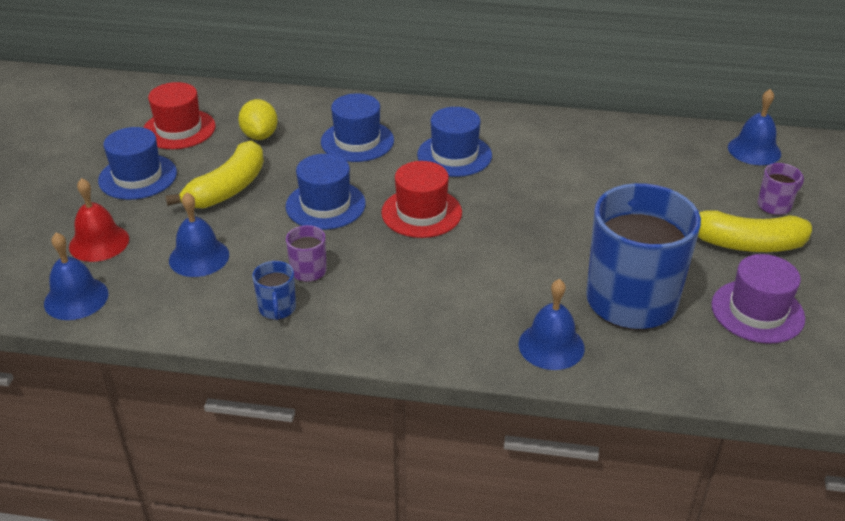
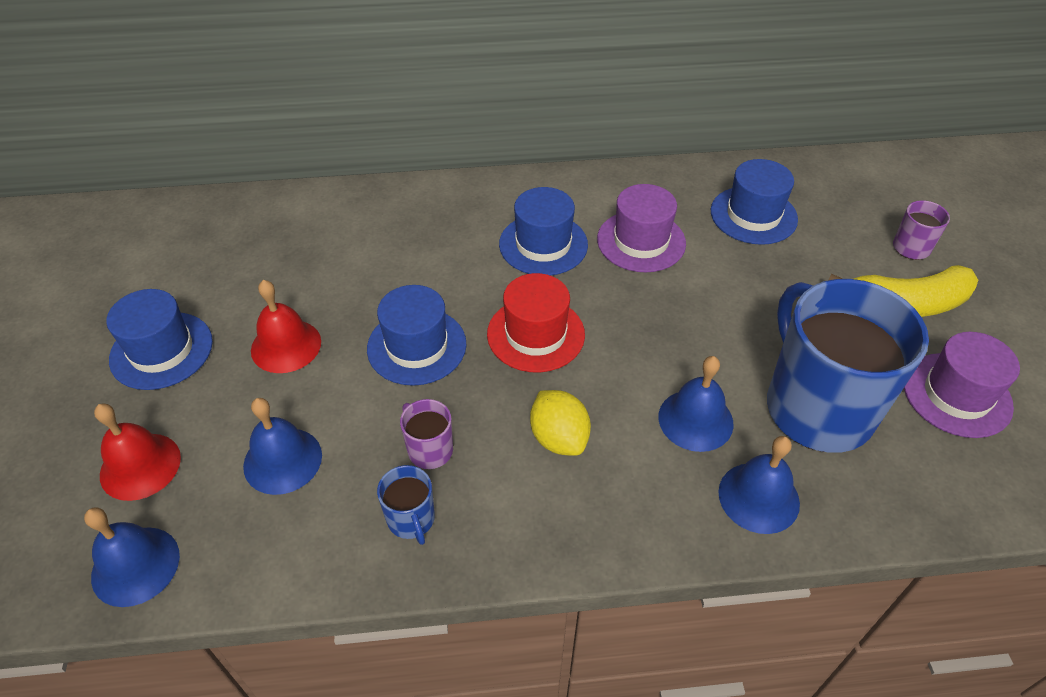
camera: 15 degrees left, 10 degrees up
red hat [143,82,216,149] -> none
yellow banana [165,141,264,209] -> red bell [251,280,321,373]
yellow lemon [238,99,278,140] -> yellow lemon moved to [530,390,591,456]
blue hat [321,93,394,162] -> blue hat moved to [711,159,798,245]
blue bell [728,89,781,165] -> blue bell moved to [658,356,734,452]
none -> purple hat [597,184,686,272]

